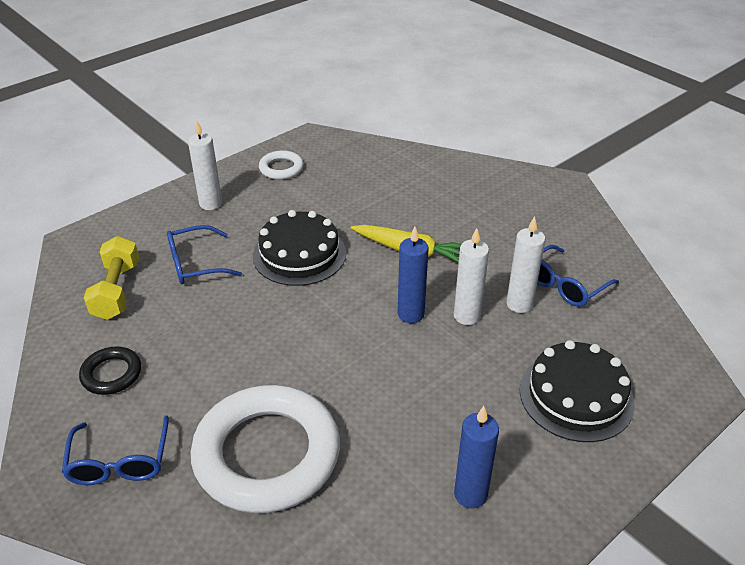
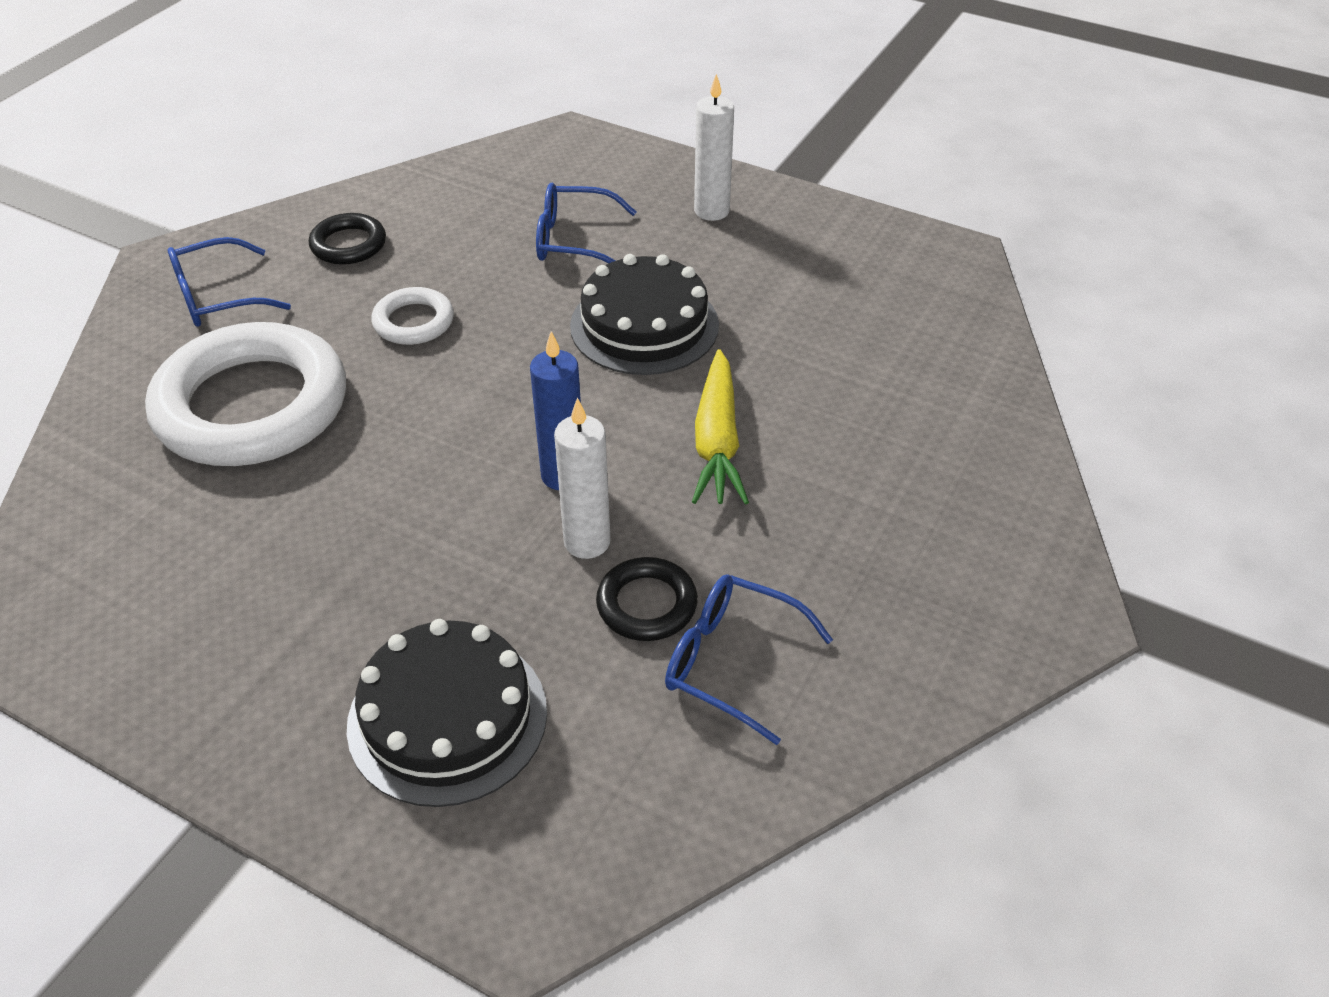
camera: 70 degrees right, 5 degrees up
yellow dumbbell [84,236,139,320] -> none
blue glasses [167,225,242,284] -> blue glasses turned 45 degrees counterclockwise [536,183,636,264]
white ring [259,151,304,180] -> white ring moved to [371,287,454,345]
blue candle [454,406,499,508] -> none
white candle [506,216,545,313] -> black ring [596,557,698,641]

